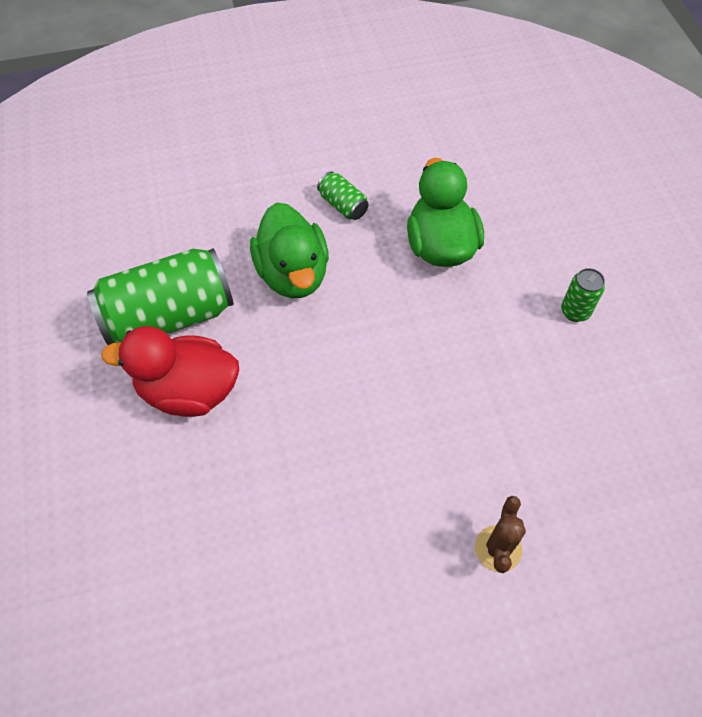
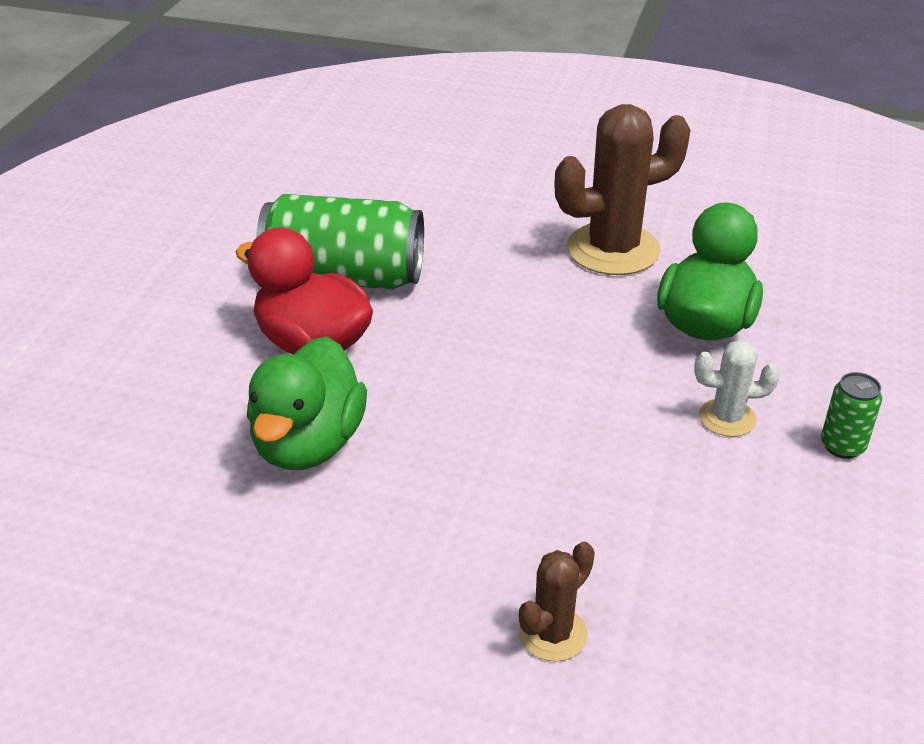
camera: 30 degrees right, 20 degrees down
green duck [250,202,329,298] -> green duck moved to [247,336,367,470]
green can [317,171,369,220] -> brown cactus [554,104,690,275]
none -> white cactus [694,340,780,437]

